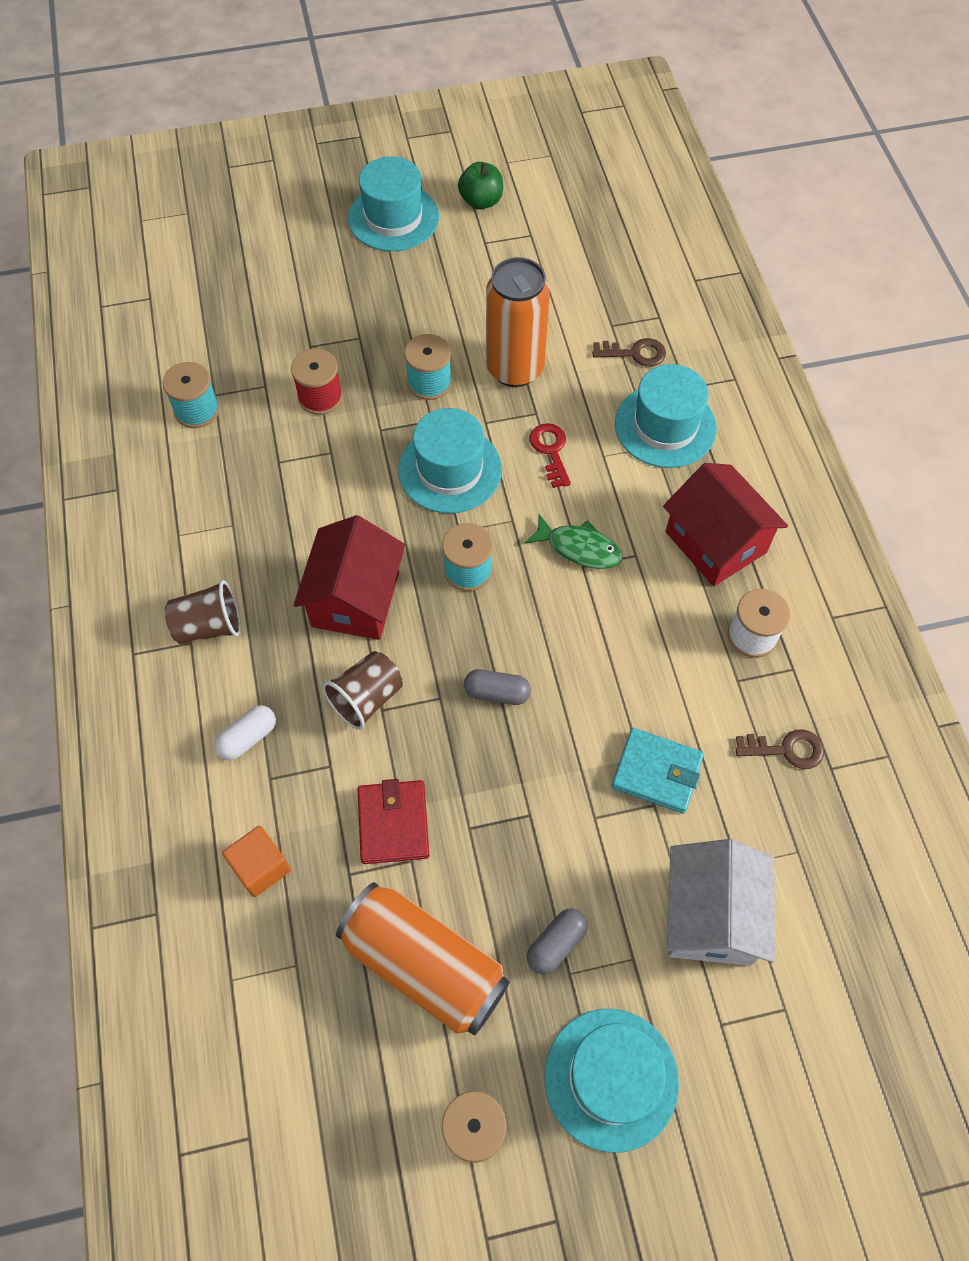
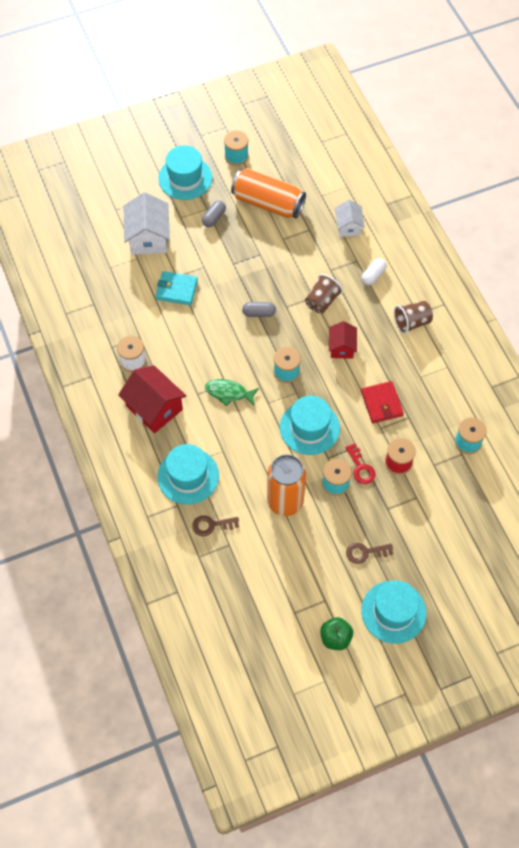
camera: 170 degrees right, 0 degrees up
orange cube [222,826,291,897] -> white house [335,200,365,237]
red house [294,515,405,640] -> red house [329,321,357,359], size x0.60
red wallet [358,779,429,864] -> red wallet moved to [361,381,404,423]
red key [530,423,571,488] -> red key moved to [345,443,376,484]
brown key [735,729,824,769] -> brown key moved to [346,542,393,564]

